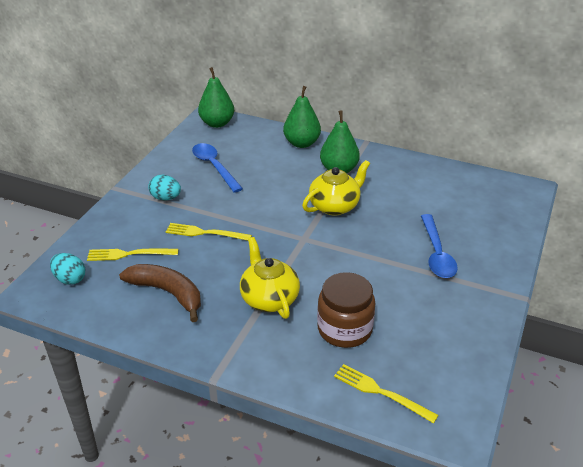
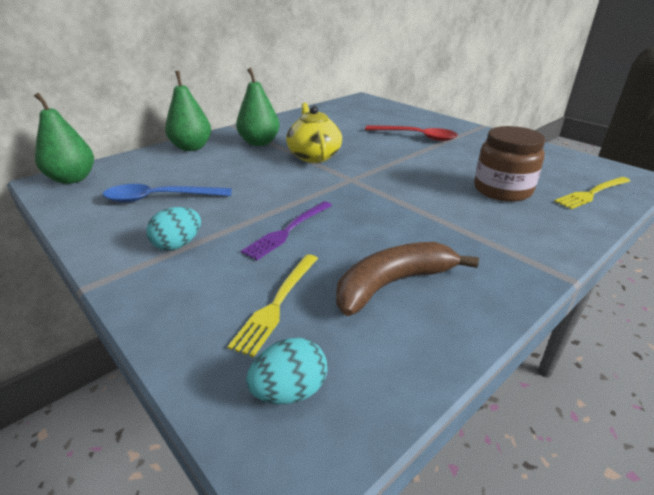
camera: 65 degrees left, 5 degrees down
yellow fork [166,223,252,241] -> purple fork [241,201,332,260]
yellow teapot [240,237,300,319] -> none
blue spoon [421,214,458,278] -> red spoon [365,125,458,141]

